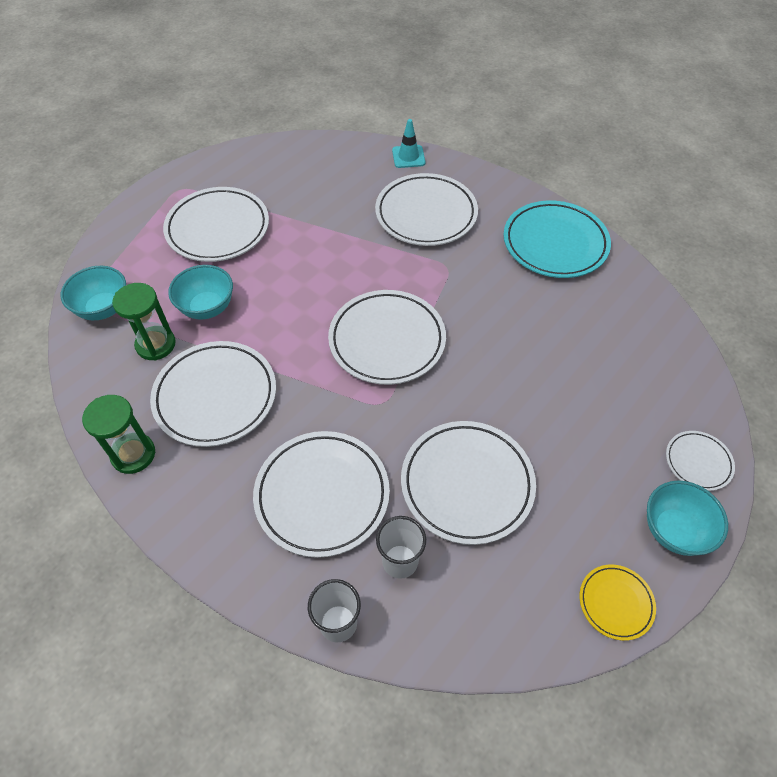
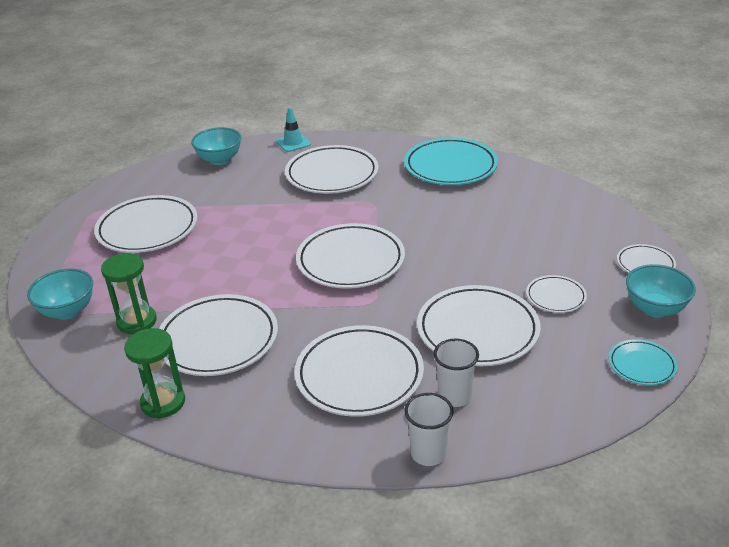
camera: 20 degrees left, 20 degrees down
turquoise bowl [168,265,233,320] -> turquoise bowl moved to [191,127,241,165]
yellow plate [579,565,656,641] -> turquoise plate [609,339,677,385]
none -> white plate [526,275,587,313]

